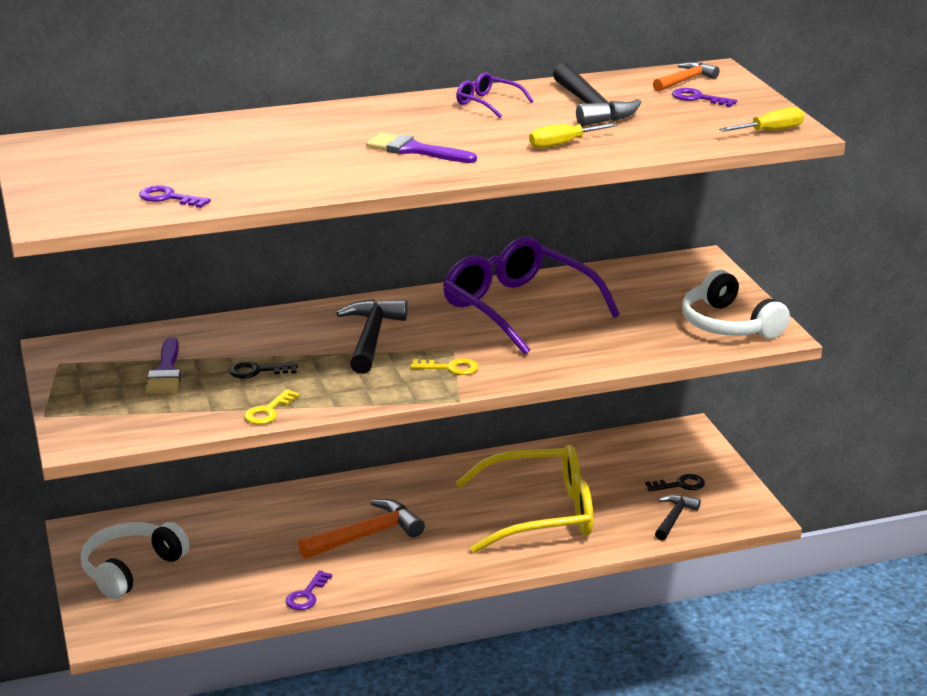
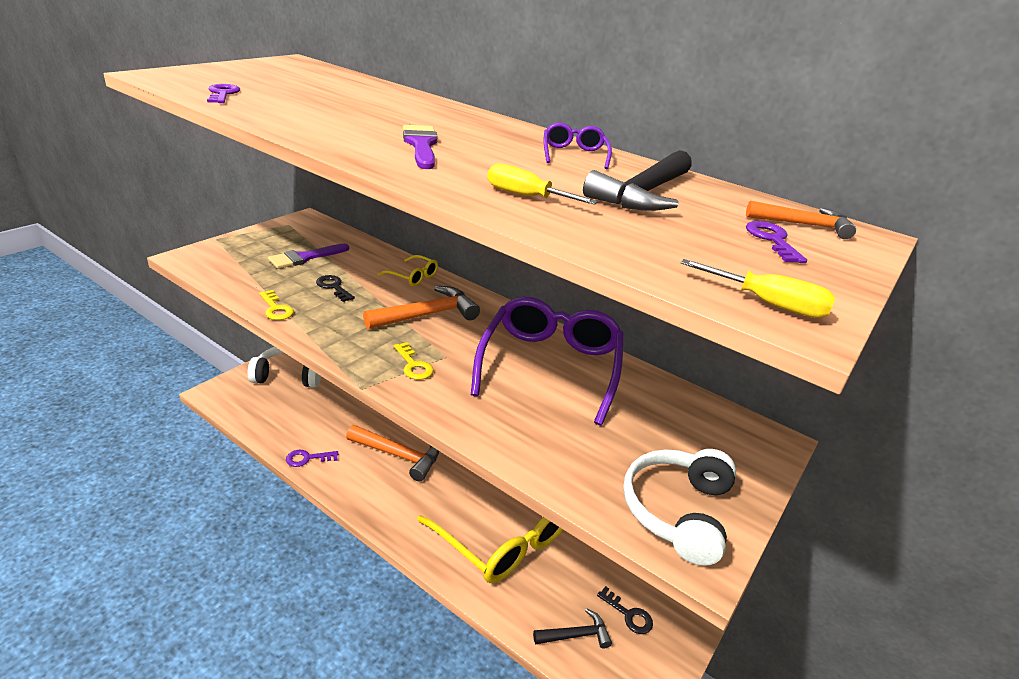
camera: 50 degrees right, 5 degrees up
yellow key [244,389,300,424] -> yellow key turned 120 degrees counterclockwise [259,290,294,320]
black hammer [336,299,408,374] -> orange hammer [363,286,480,329]
none -> yellow glasses [378,255,438,286]

